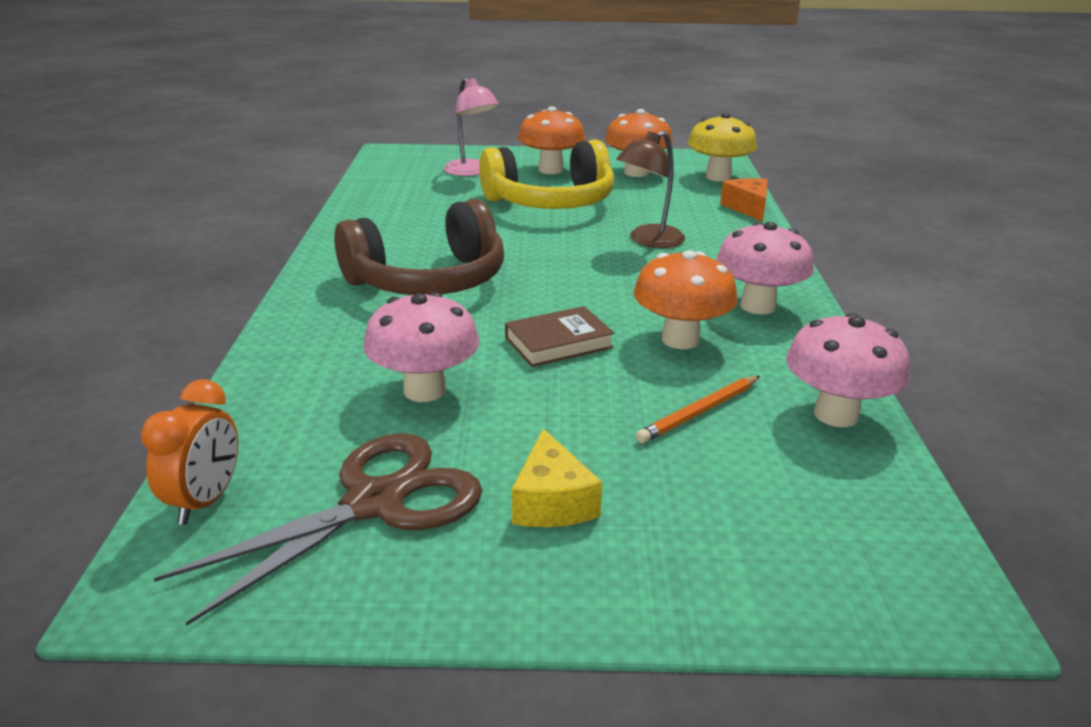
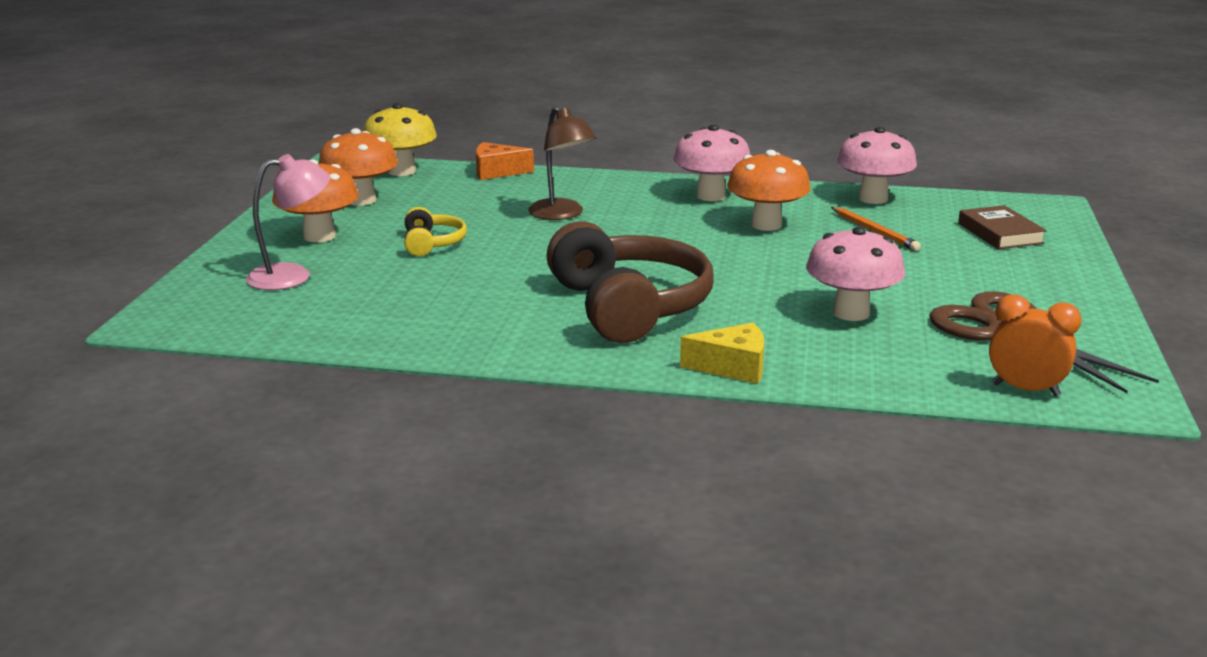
camera: 80 degrees left, 5 degrees down
yellow headphones [479,139,614,209] -> yellow headphones [404,207,467,256], size x0.47
brown book [505,306,614,367] -> brown book moved to [958,205,1047,249]
yellow cheese [512,428,602,527] -> yellow cheese moved to [680,323,765,384]

